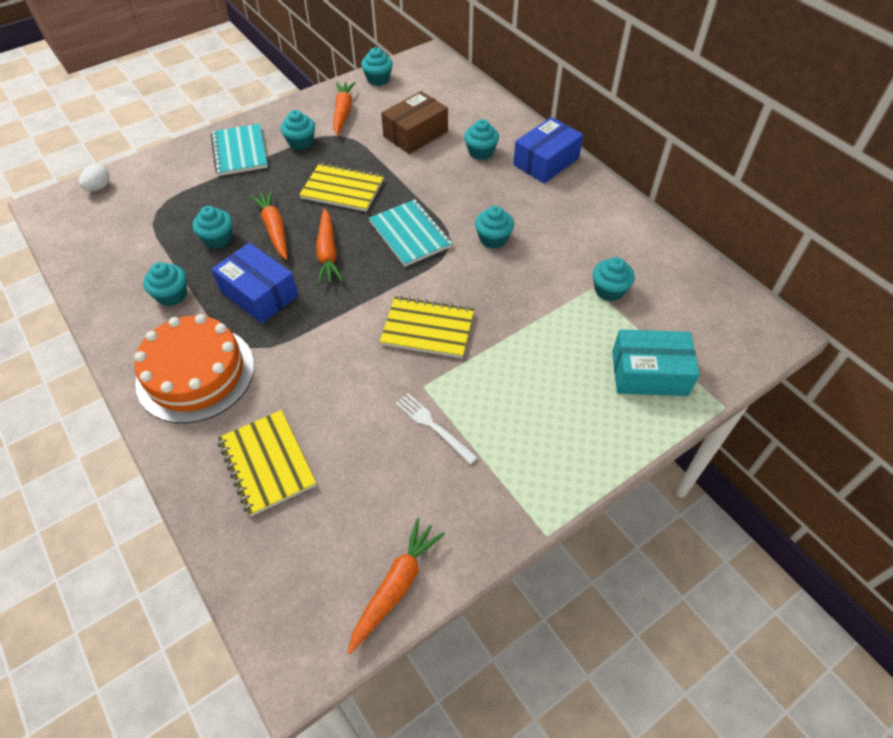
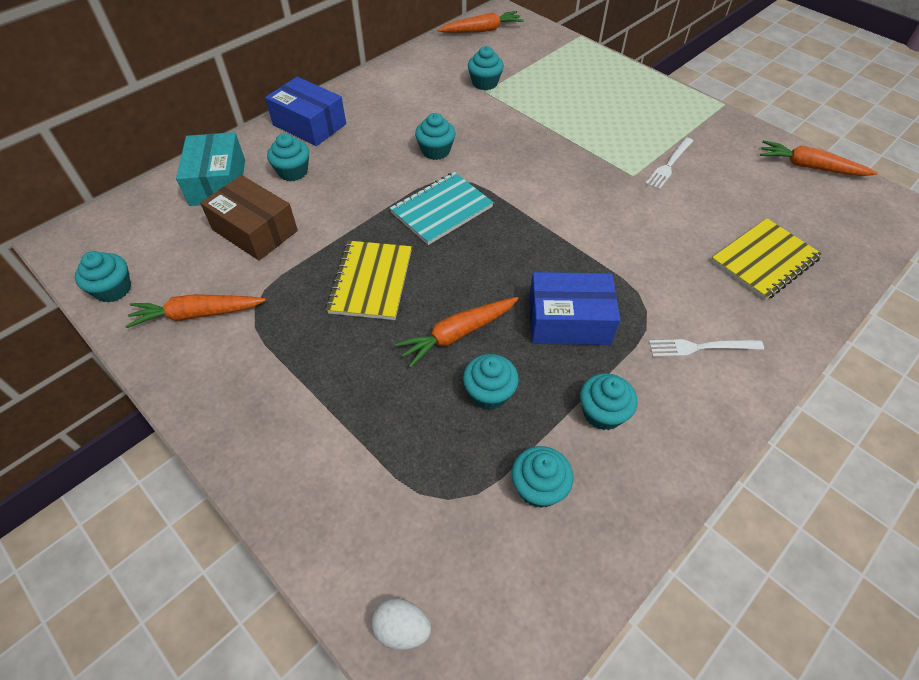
camera: 100 degrees left, 0 degrees up
orange cake [134,314,254,423] -> white fork [649,339,764,357]
turquoise notebook [211,124,268,176] -> none
blue box [211,243,298,323] -> blue box turned 60 degrees clockwise [529,272,620,345]
turquoise cupcake [280,110,315,150] -> turquoise cupcake moved to [511,446,573,508]
orange carrot [316,208,343,285] -> orange carrot moved to [438,11,524,33]
yellow notebook [380,296,474,358] -> none
turquoise box [612,329,700,396] -> turquoise box moved to [176,132,245,206]

